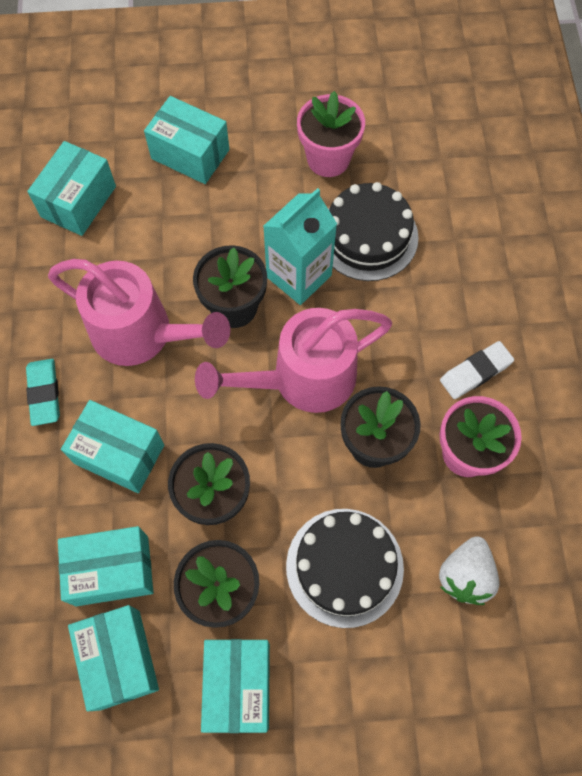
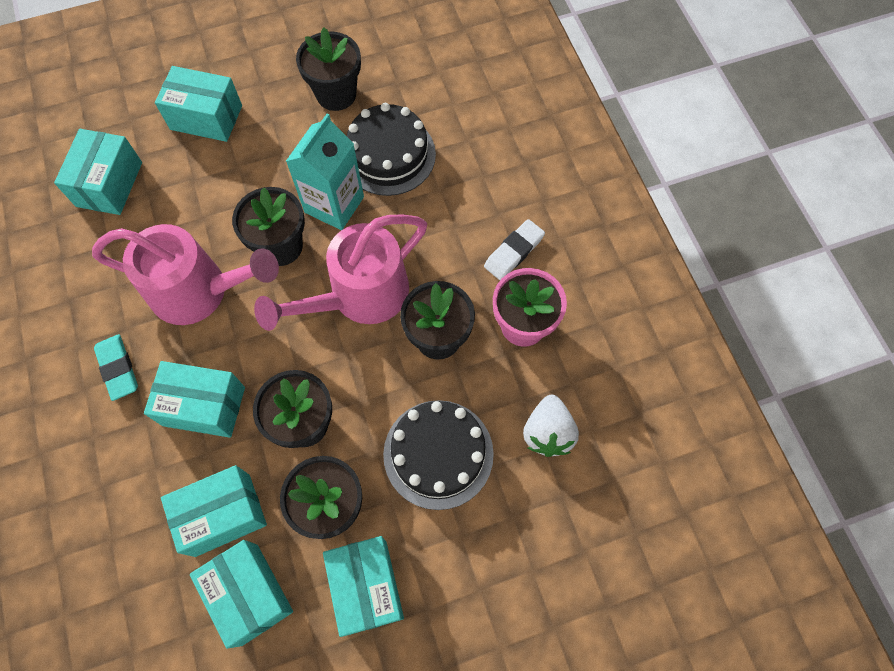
camera: 15 degrees left, 0 degrees up
pink flower pot [297,91,365,177] -> black flower pot [296,28,361,111]

